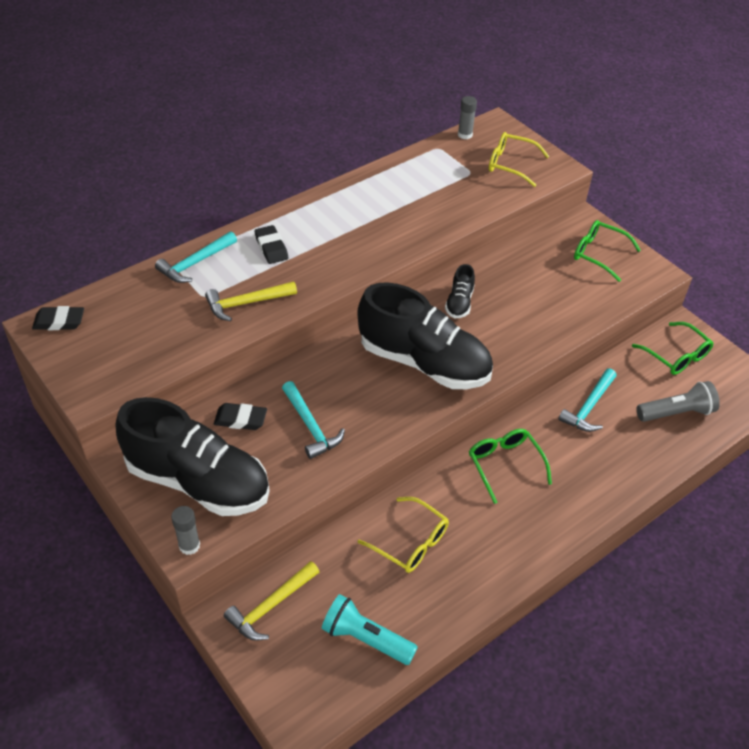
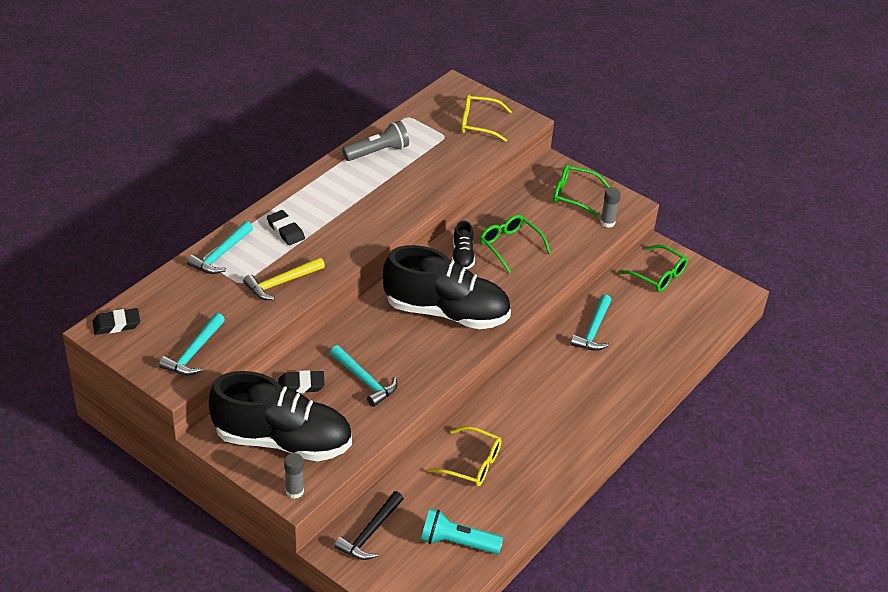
camera: 15 degrees left, 5 degrees down
yellow hammer [224,561,319,641] -> black hammer [334,491,404,560]
grey glue stick [458,96,477,139] -> grey glue stick moved to [600,187,621,228]
green glasses [469,429,552,504] -> green glasses moved to [480,215,551,273]
grey flashlight [636,381,720,422] -> grey flashlight moved to [342,121,409,161]
none -> turquoise hammer [159,313,225,375]

